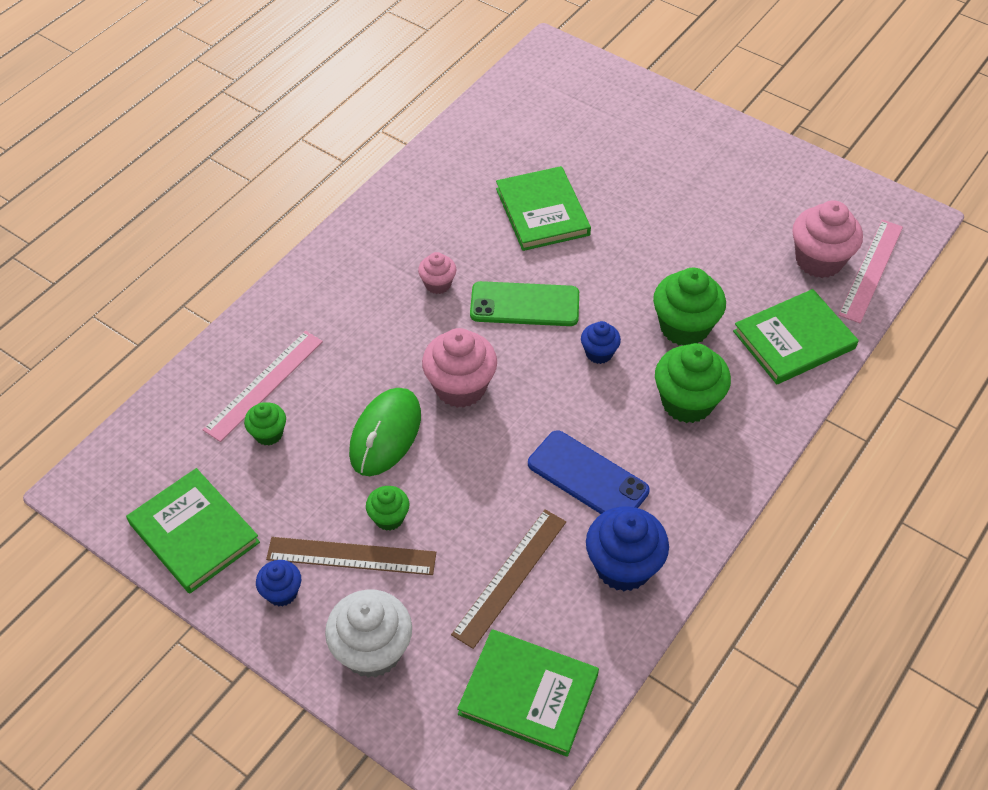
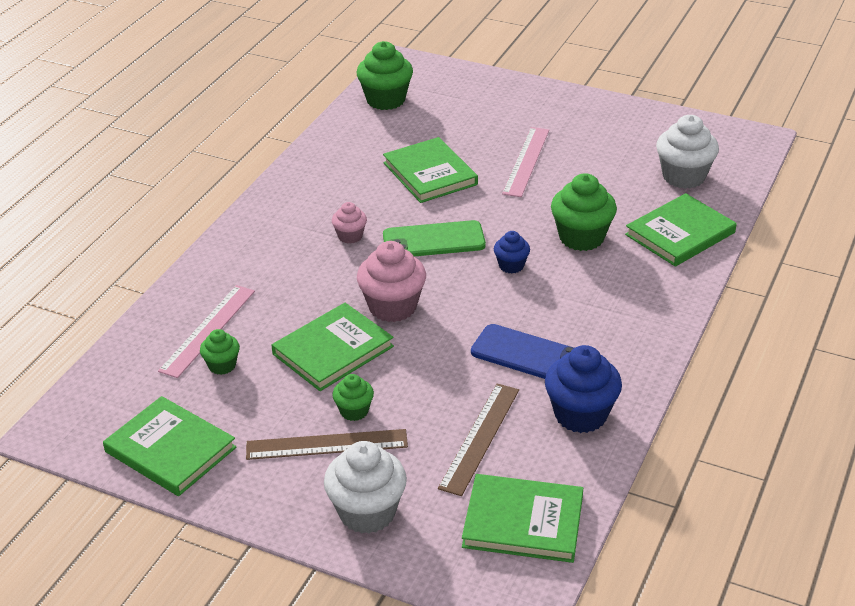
camera: 10 degrees left, 15 degrees down
blue cupcake [256,560,301,606] -> none
green mouse [349,388,421,476] -> green book [272,303,394,391]
green cupcake [655,343,731,423] -> green cupcake moved to [356,41,413,110]
pink cupcake [793,200,863,278] -> white cupcake [656,115,719,189]
pink ruler [839,220,903,323] -> pink ruler moved to [502,127,549,197]

